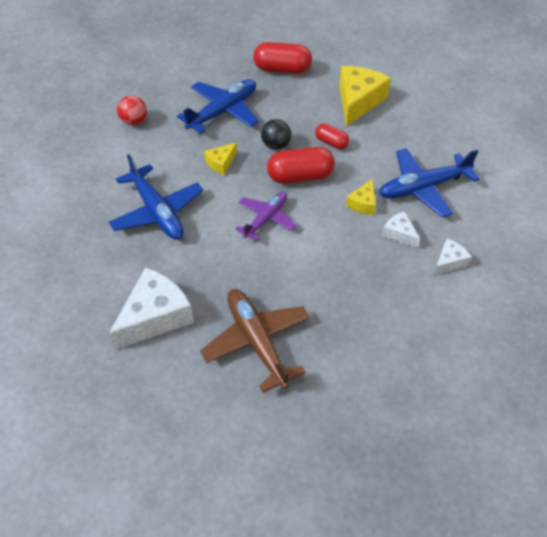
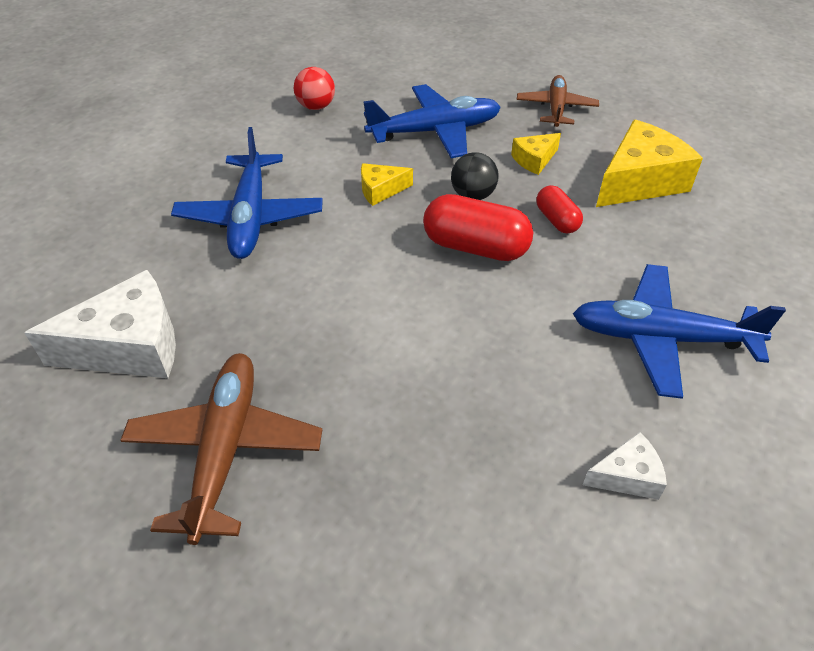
camera: 30 degrees right, 5 degrees down
purple plane [235,192,296,241] -> none
red capsule [253,42,312,74] -> brown plane [517,75,599,127]
yellow cheese [346,179,376,215] -> yellow cheese moved to [511,133,561,175]
white cheese [382,212,420,248] -> none

